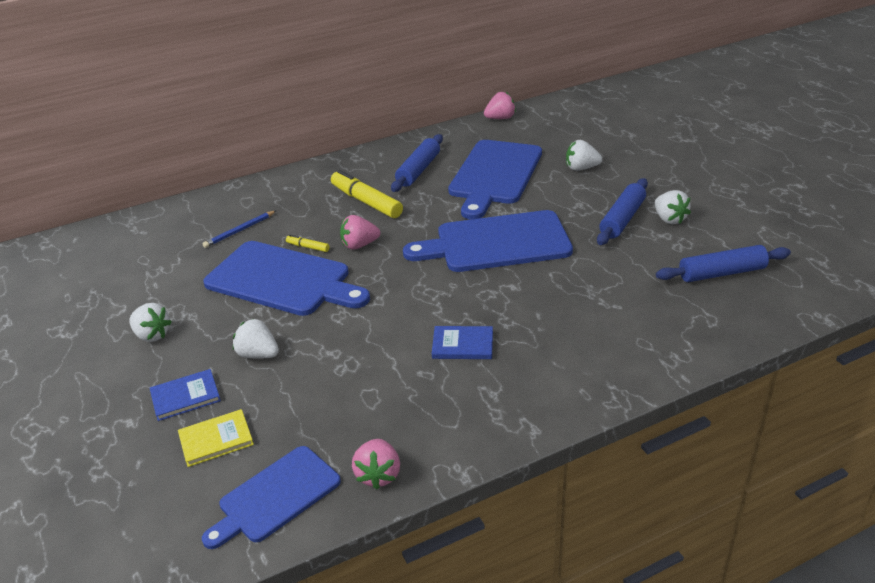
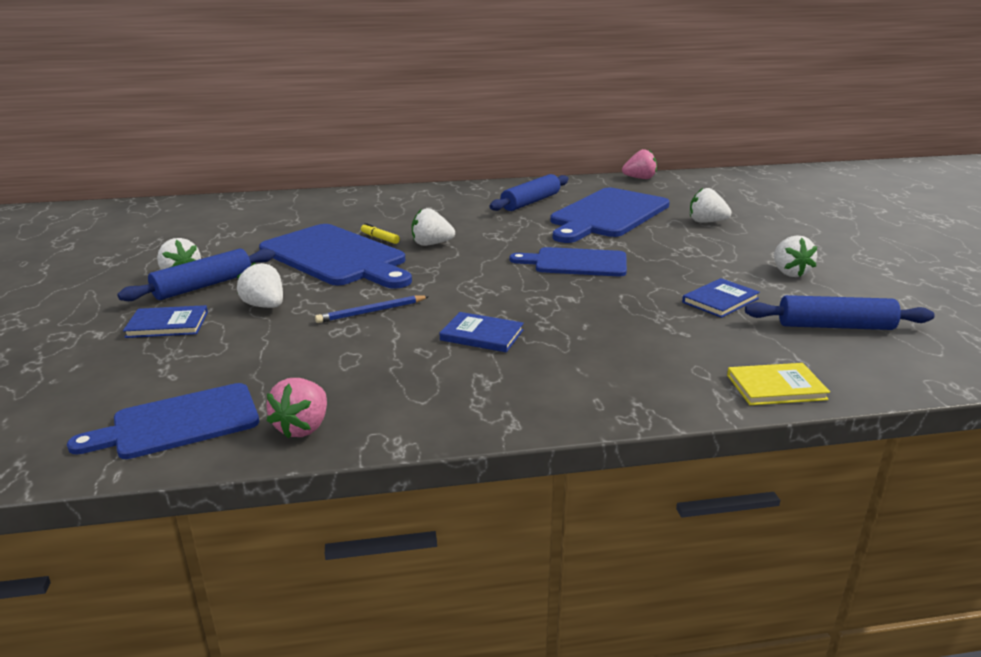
camera: 15 degrees right, 10 degrees down
yellow book [178,409,254,467] -> yellow book moved to [727,363,830,405]
blue pencil [202,210,277,248] -> blue pencil moved to [315,296,429,323]
yellow marker [331,170,403,218] -> none
pink strawberry [340,215,380,250] -> white strawberry [412,208,455,246]
blue cutting board [403,210,573,272] -> blue cutting board [510,247,627,276], size x0.62
blue rolling pin [597,178,648,245] -> blue rolling pin moved to [117,249,275,301]
none -> blue book [682,278,760,318]

